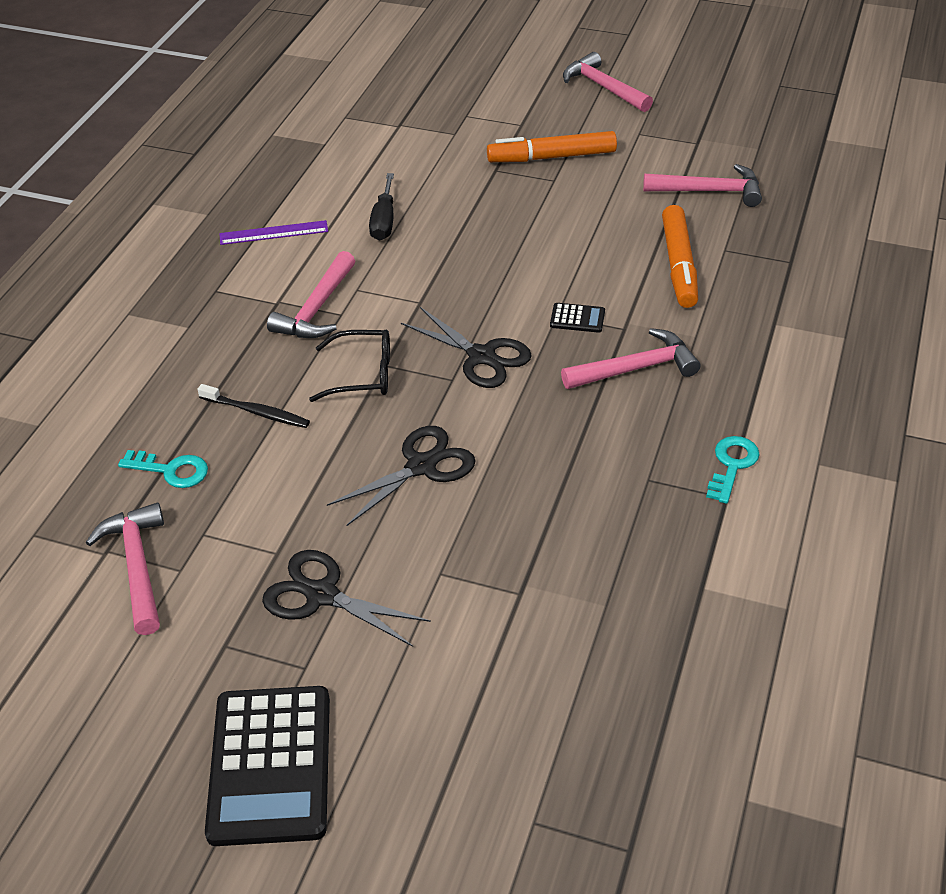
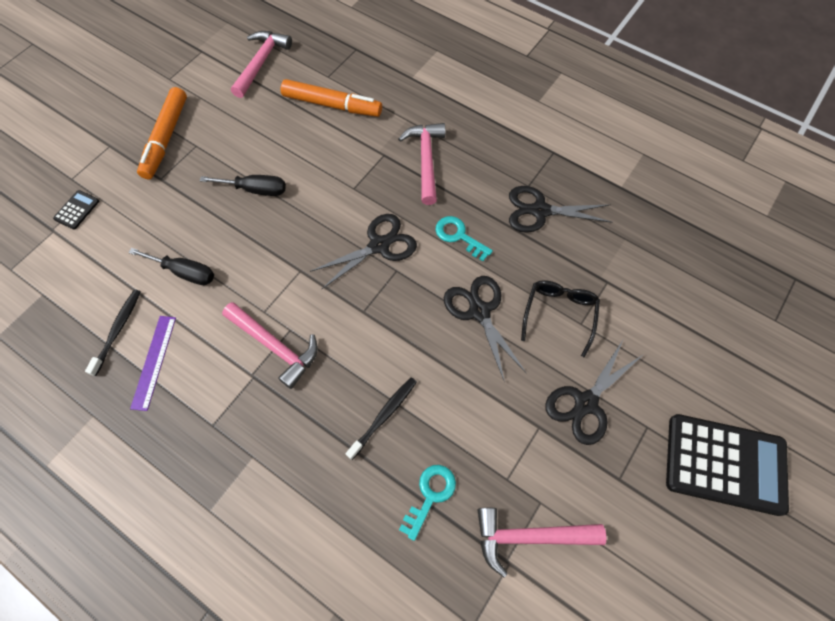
camera: 75 degrees left, 20 degrees up
black glasses [309,330,390,402] -> black glasses moved to [521,280,600,357]
black calculator [550,303,605,333] -> black calculator moved to [53,190,99,230]
pink hammer [563,52,653,112] -> none
turquoise key [706,436,760,504] -> turquoise key moved to [435,216,493,261]
none -> black toothbrush [85,289,141,376]
none -> black screwdriver [200,175,286,196]
none -> black scissors [509,186,613,233]

